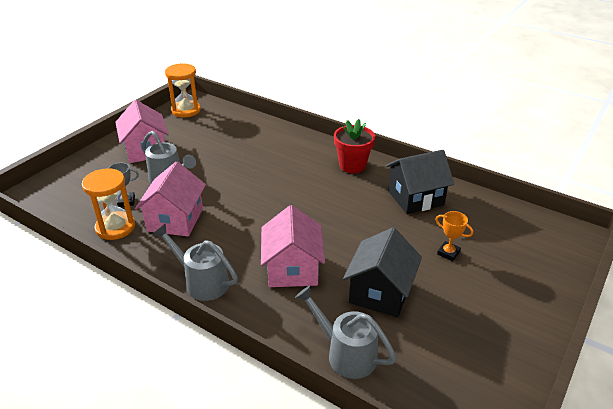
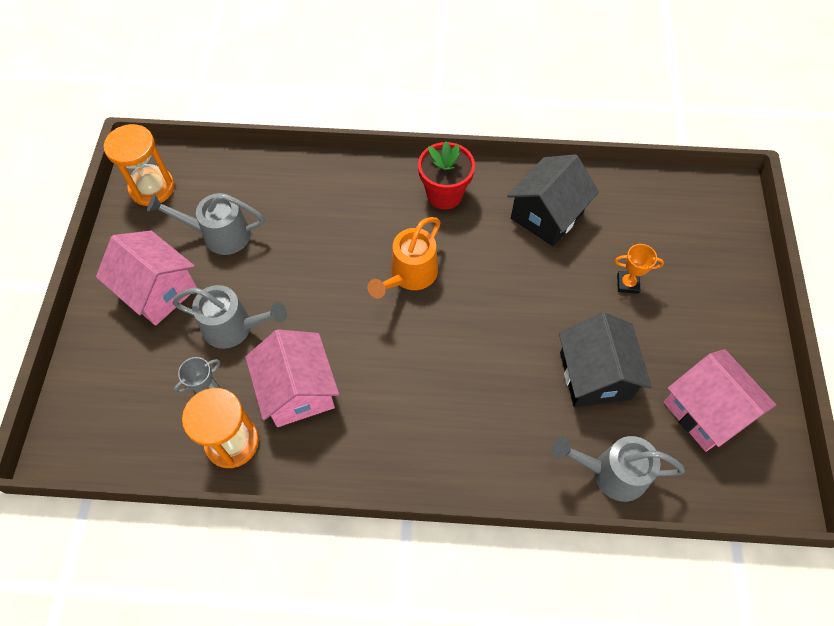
camera: 30 degrees left, 25 degrees up
grey watering can [153,223,238,301] -> grey watering can moved to [147,193,264,255]
pink house [261,205,325,287] -> pink house moved to [664,349,777,452]
none -> orange watering can [368,217,441,299]

